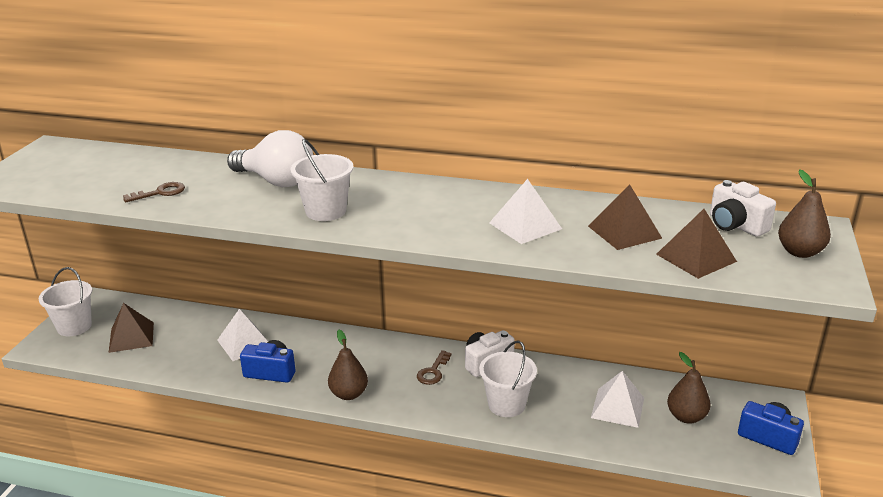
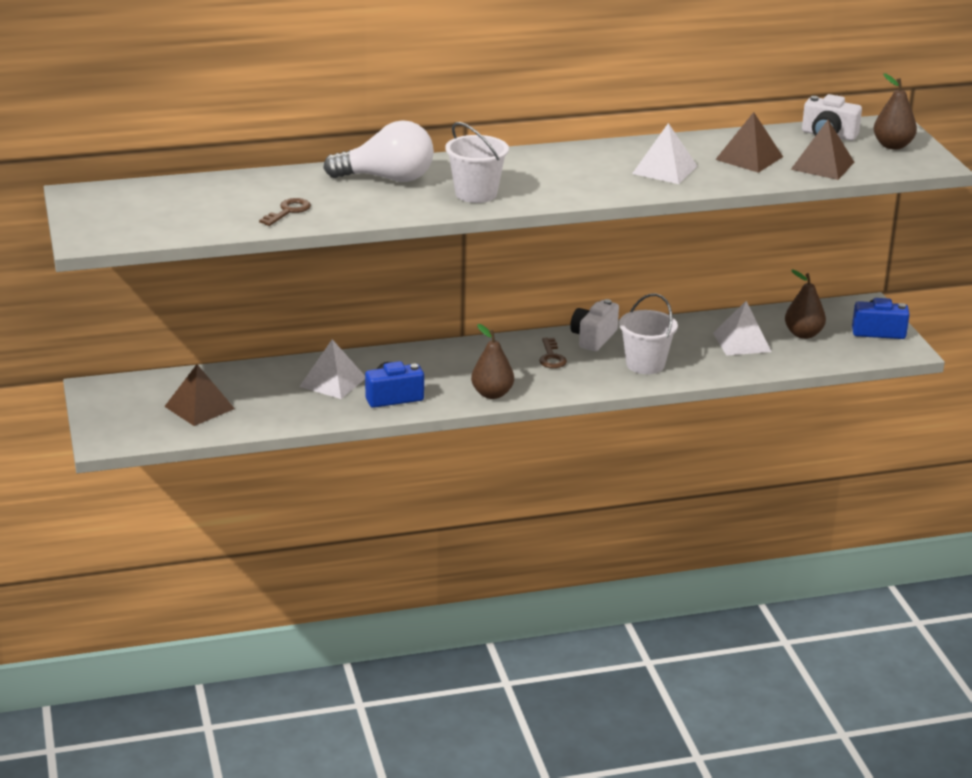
camera: 30 degrees left, 0 degrees up
white bucket [39,267,92,336] -> none

